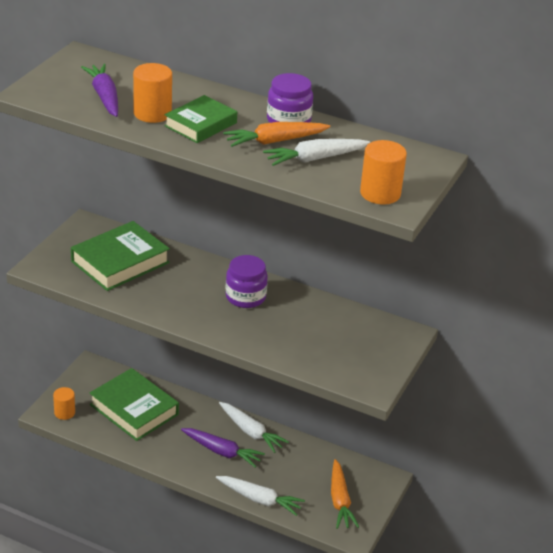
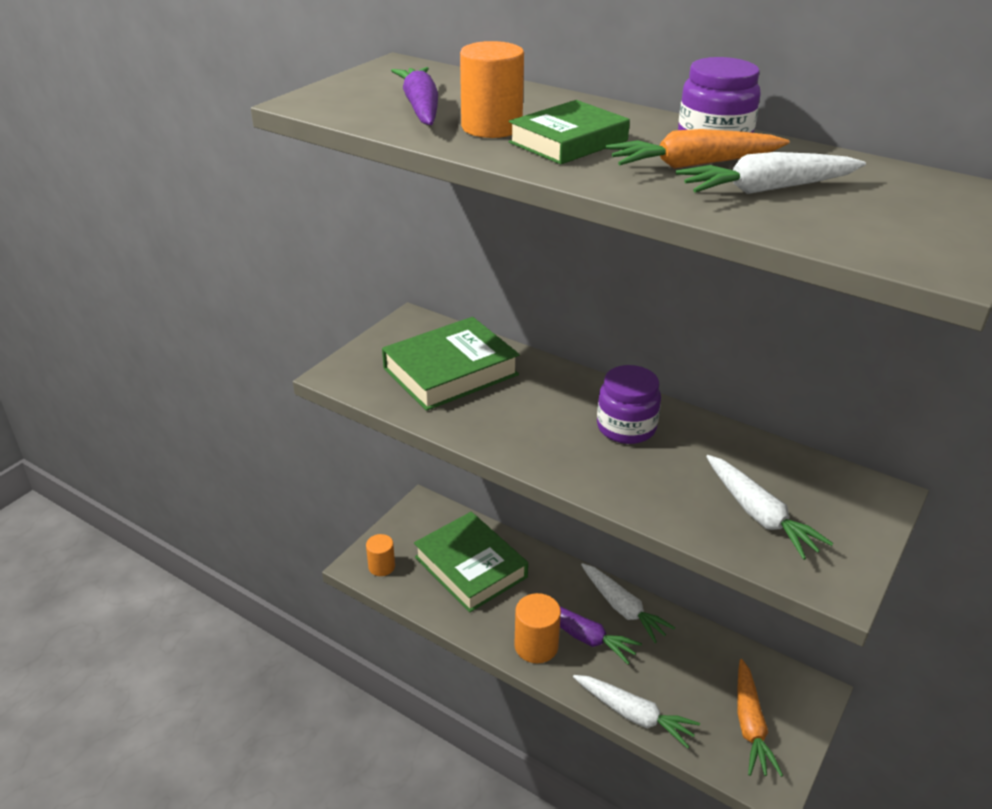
camera: 10 degrees right, 0 degrees up
orange cylinder [360,140,407,205] -> orange cylinder moved to [514,593,561,663]
none -> white carrot [706,455,833,560]

